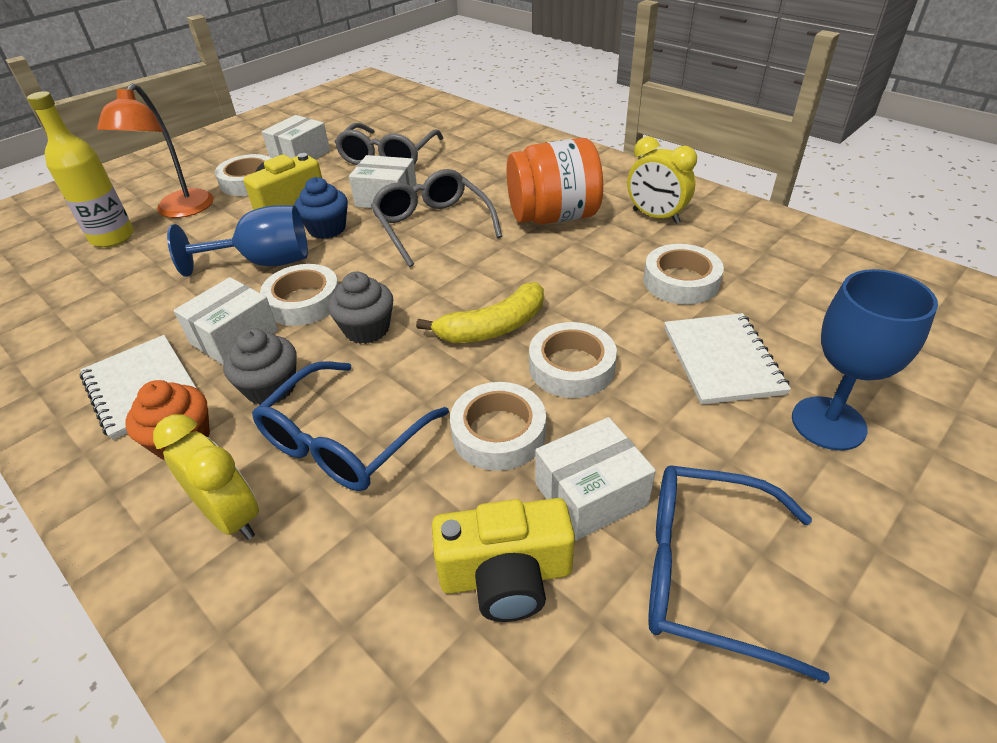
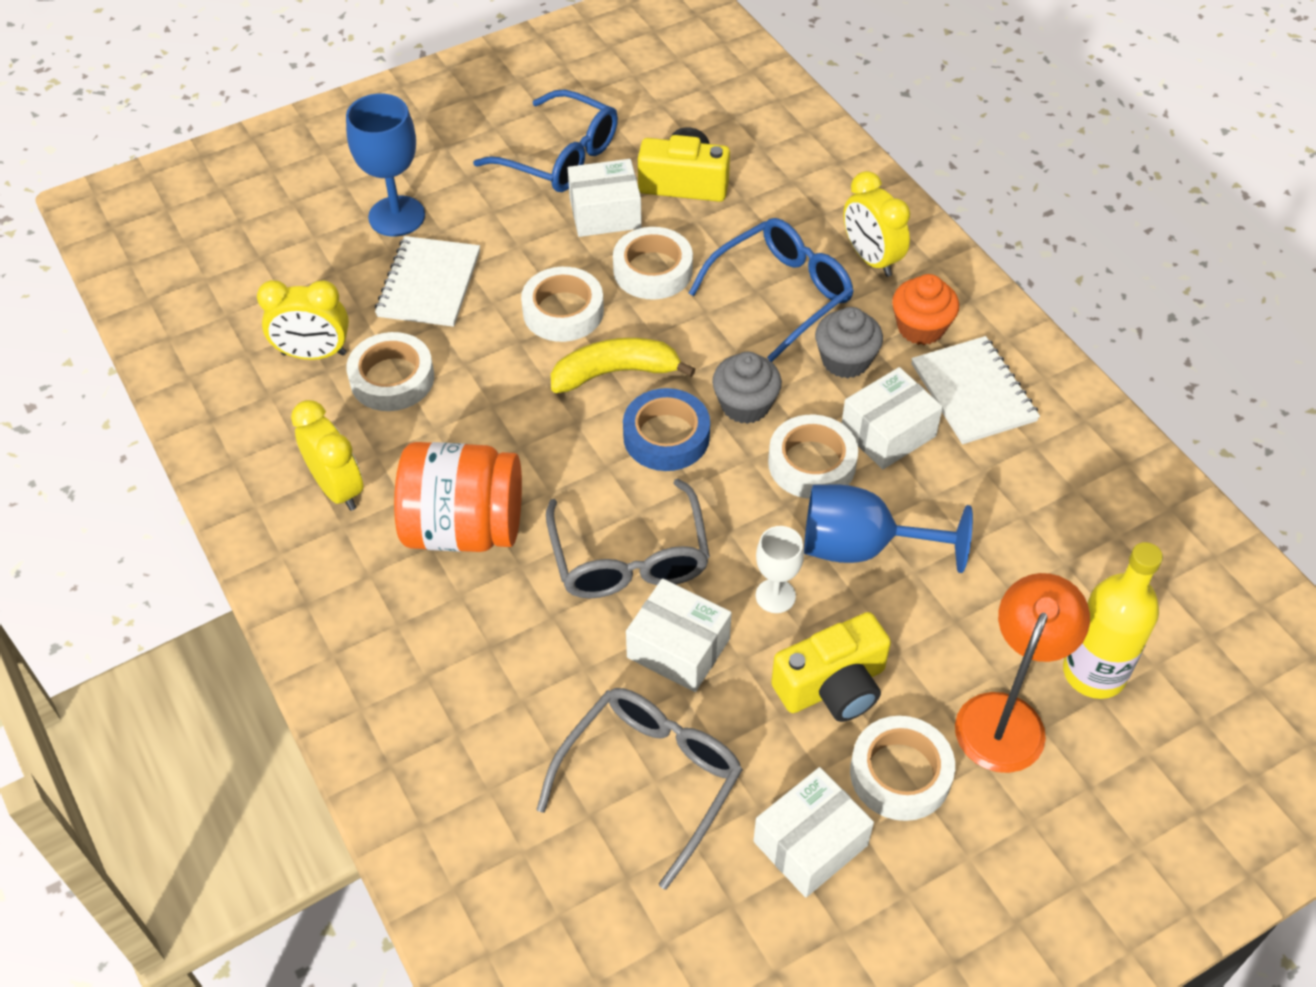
camera: 165 degrees left, 10 degrees up
blue cupcake [294,177,348,239] -> white goblet [756,526,804,613]
none -> yellow clock [257,280,349,360]
none -> blue tape [623,388,710,471]

